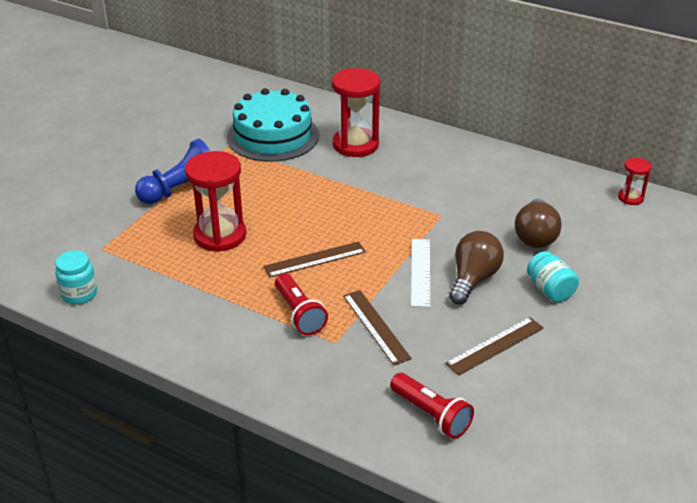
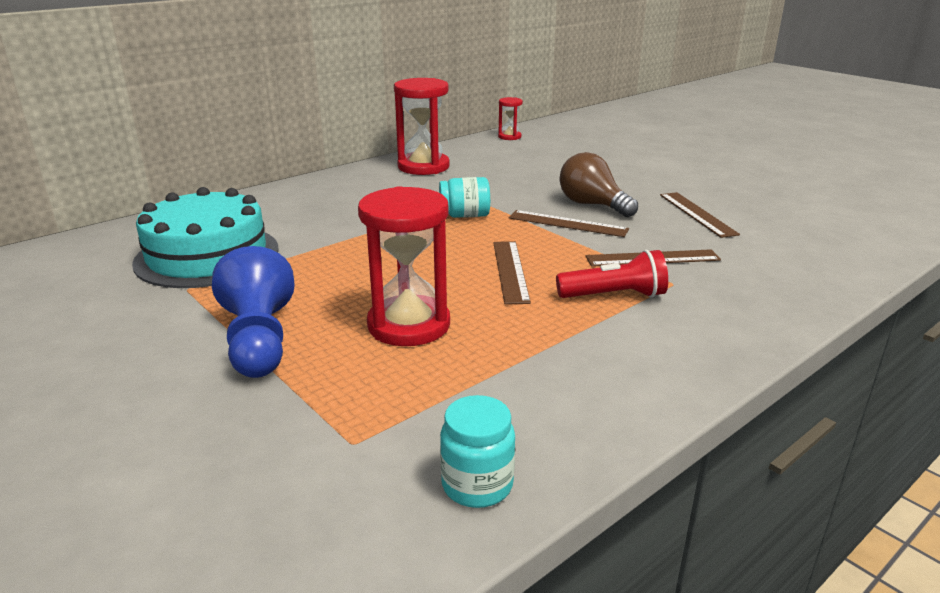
camera: 70 degrees left, 10 degrees down
red hourglass [332,68,380,157] -> red hourglass moved to [394,78,450,175]
red flashlight [390,373,474,439] -> none
white ruler [411,239,430,307] -> brown ruler [509,210,629,237]
brown light bulb [515,199,561,248] -> none
turquoise jar [527,251,579,302] -> turquoise jar moved to [439,177,490,218]

